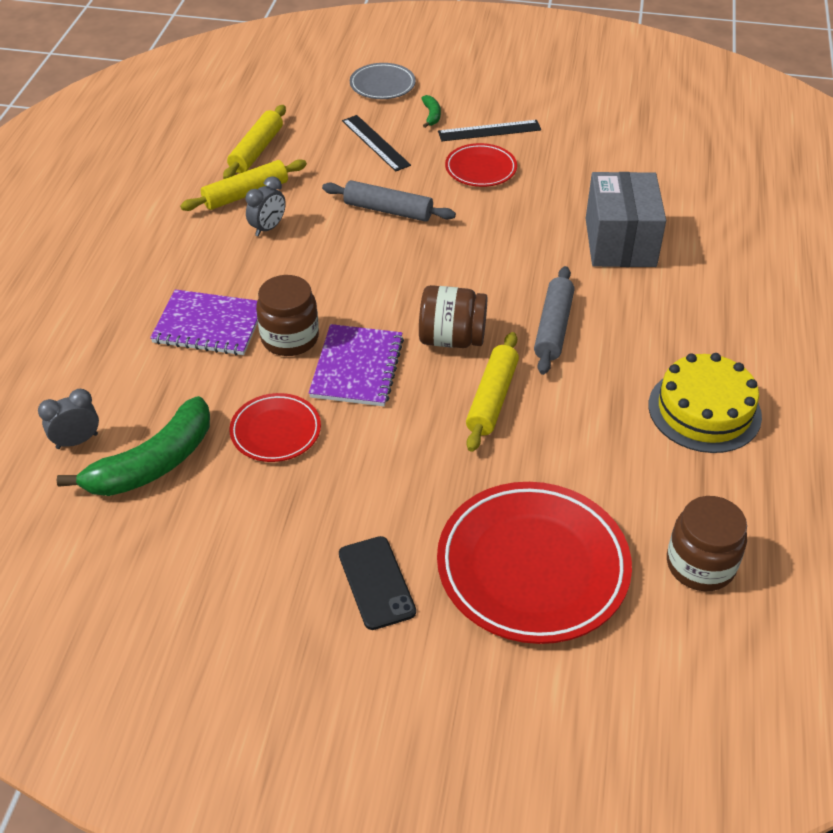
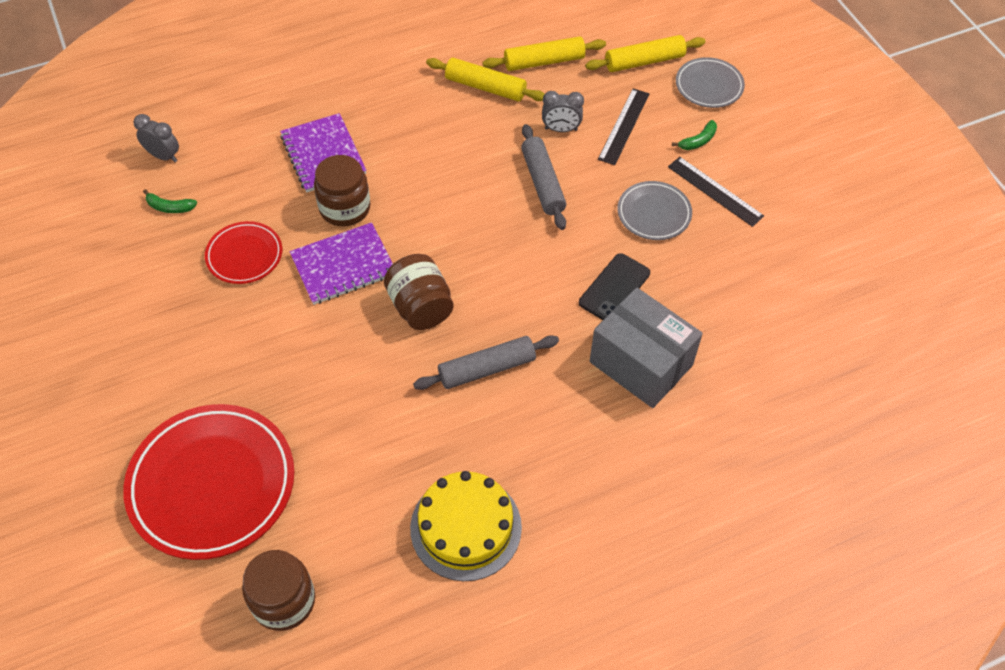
camera: 55 degrees right, 10 degrees up
green banana [57,396,210,496] -> green banana [143,189,197,213], size x0.43
grey clock [246,176,286,237] -> grey clock moved to [542,91,584,132]
black phone [339,536,416,630] -> black phone moved to [579,253,650,320]
red plate [445,143,517,187] -> grey plate [617,181,692,240]
yellow rolling pin [466,332,519,452] -> yellow rolling pin moved to [585,35,706,72]
grey box [586,172,666,267] -> grey box turned 75 degrees clockwise [590,287,703,408]

